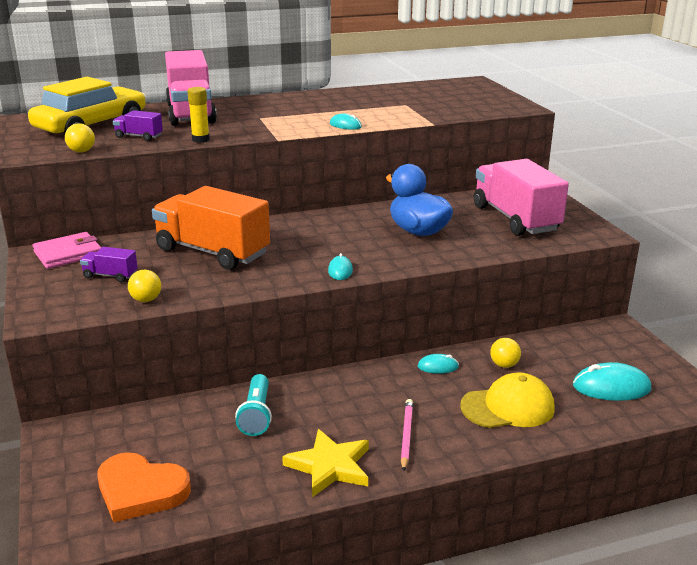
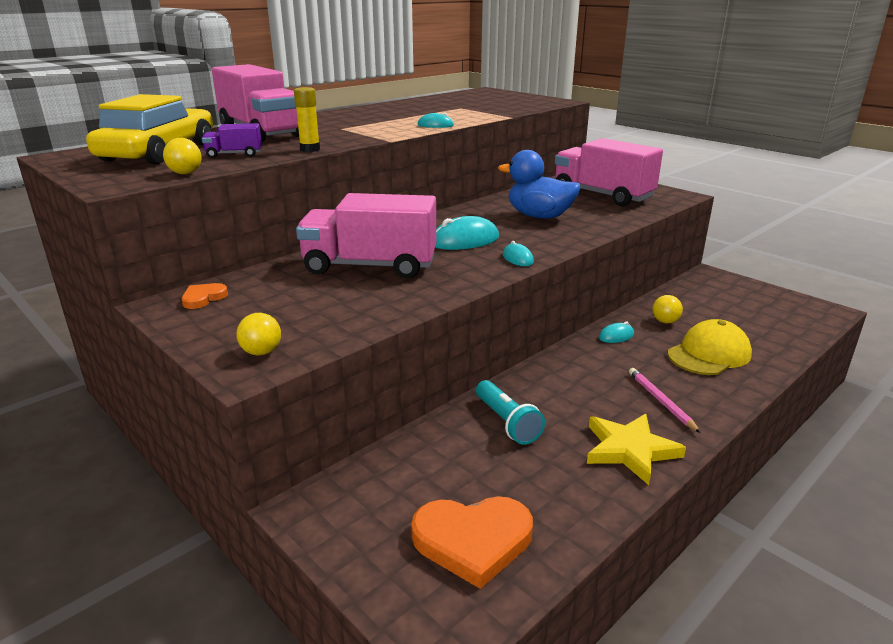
camera: 25 degrees left, 0 degrees up
pink wallet [33,232,101,269] -> orange heart [182,283,228,309]
purple truck [80,247,138,282] -> none
yellow ball [128,270,161,302] -> yellow ball moved to [236,313,281,356]
orange truck [152,186,270,270] -> pink truck [296,193,436,278]
turquoise mouse [573,362,652,401] -> turquoise mouse moved to [435,216,499,250]

